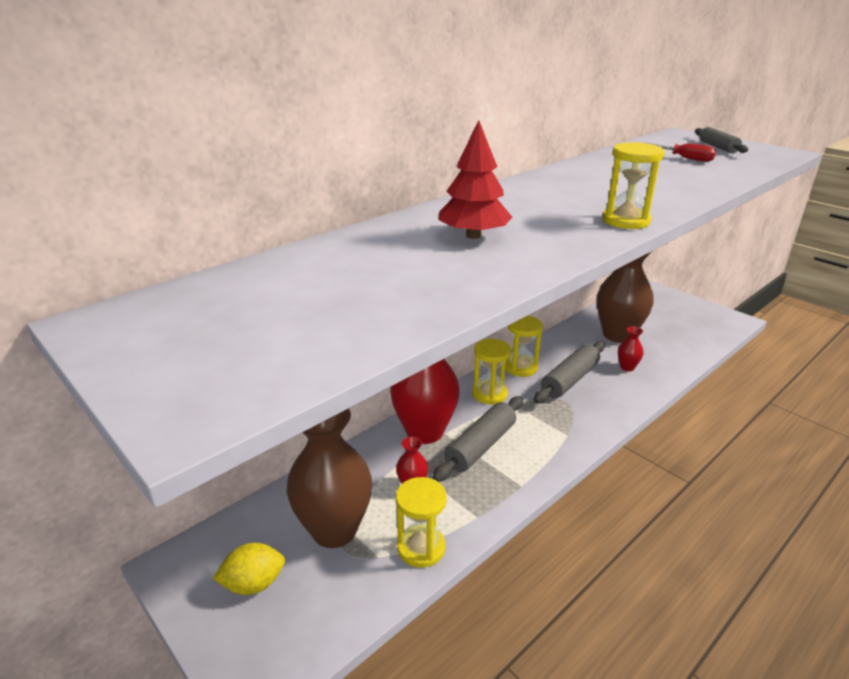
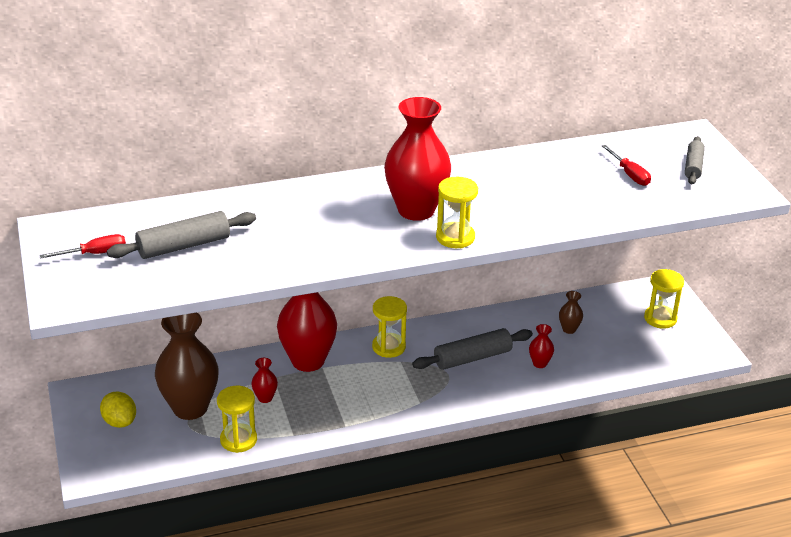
camera: 25 degrees right, 5 degrees up
yellow lemon [213,543,285,595] -> yellow lemon turned 45 degrees clockwise [100,391,136,428]
grey rolling pin [432,396,523,482] -> grey rolling pin moved to [107,211,256,259]
red tree [439,120,512,239] -> none
yellow hourglass [506,316,543,377] -> yellow hourglass moved to [644,269,684,329]
brown vase [597,251,654,343] -> brown vase [559,291,583,334], size x0.42
none -> red screwdriver [39,234,126,259]
none -> red vase [384,97,451,221]

